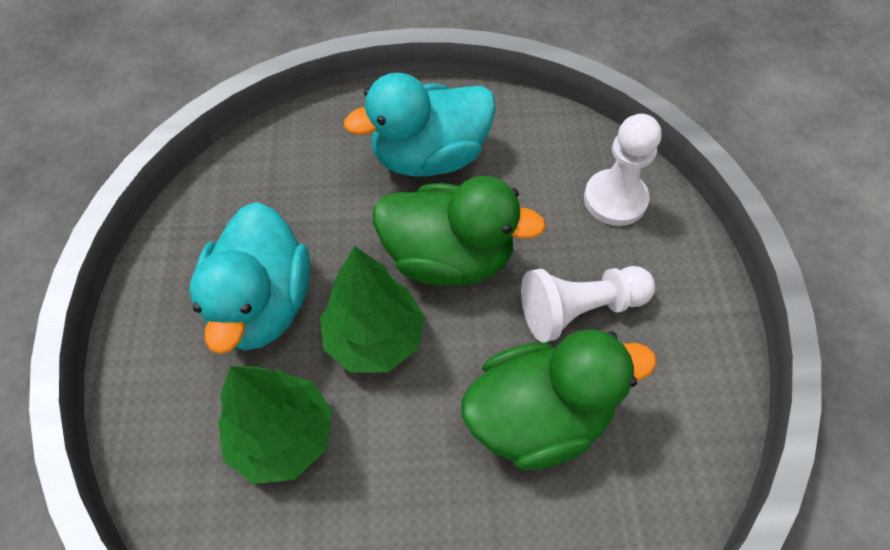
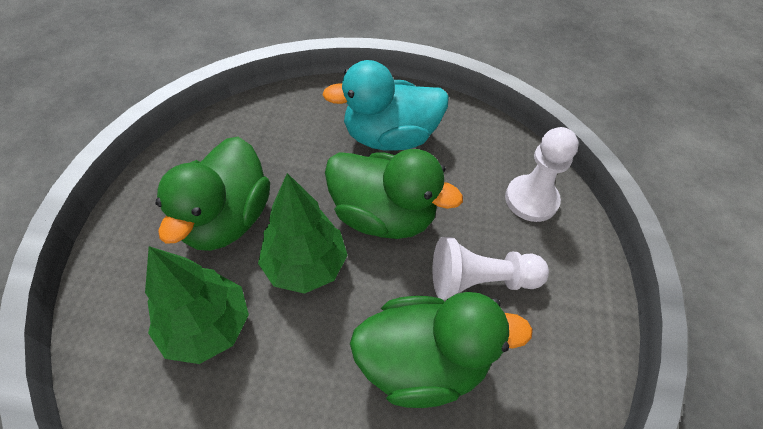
camera: 10 degrees right, 5 degrees down
turquoise duck [189,202,310,354] -> green duck [156,137,270,251]

